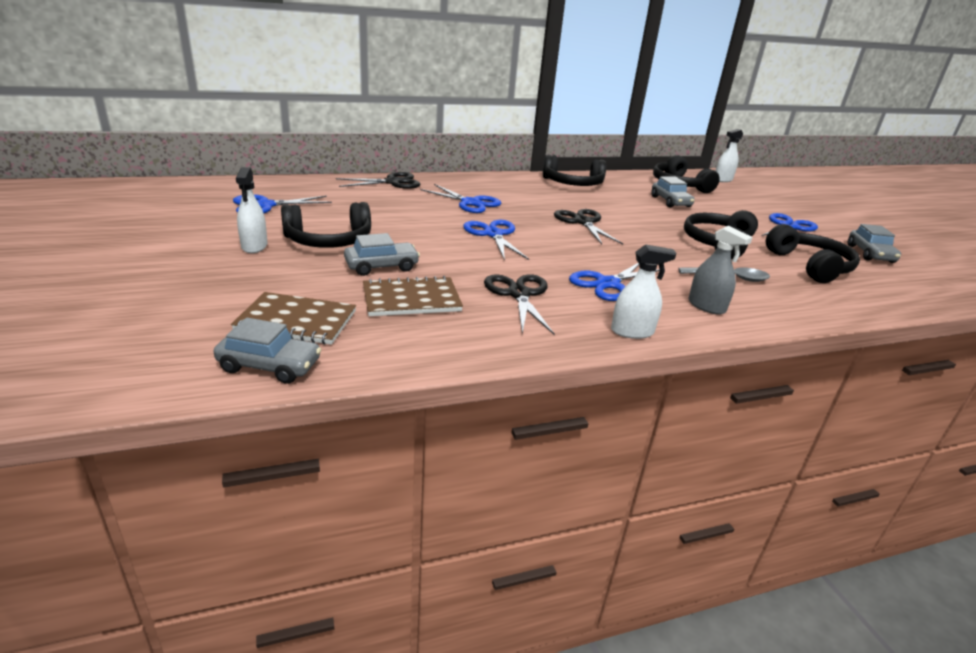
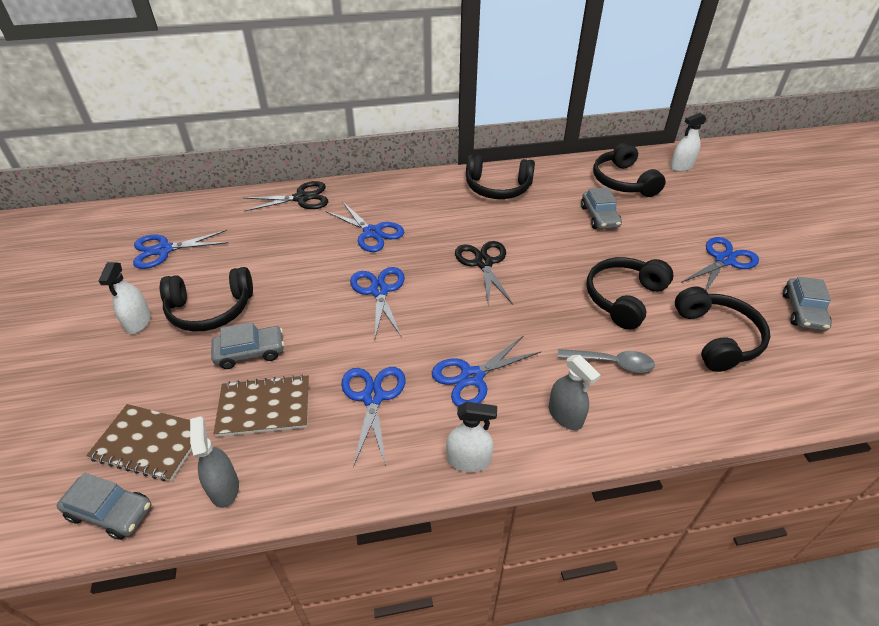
camera: 10 degrees right, 15 degrees up
black scissors [484,274,555,335] -> blue scissors [341,367,405,467]
none -> grey spray bottle [190,416,239,508]

